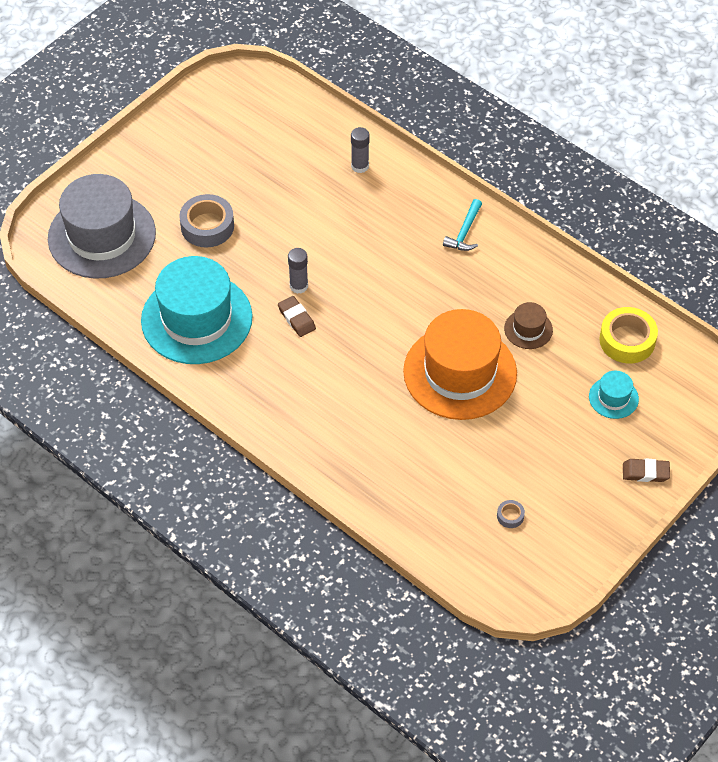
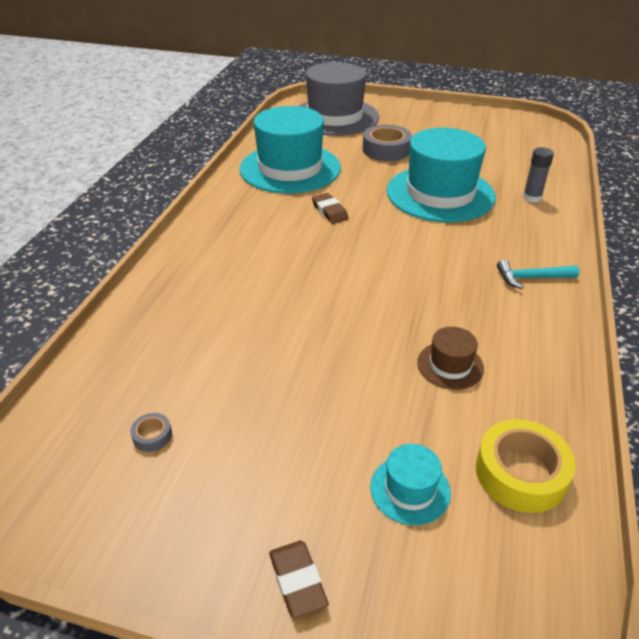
camera: 65 degrees right, 15 degrees down
brown eraser [278,296,316,337] -> brown eraser turned 60 degrees counterclockwise [312,193,349,224]
grey glue stick [288,248,308,294] -> none
orange hat [403,309,517,420] -> none
none -> turquoise hat [387,128,496,222]

